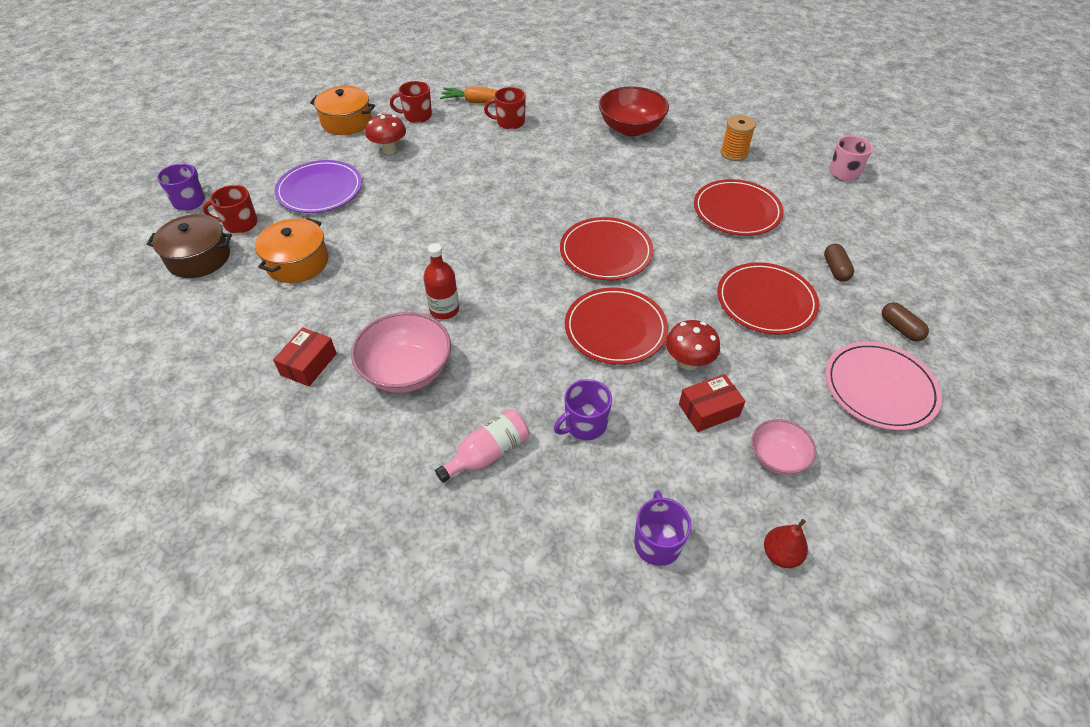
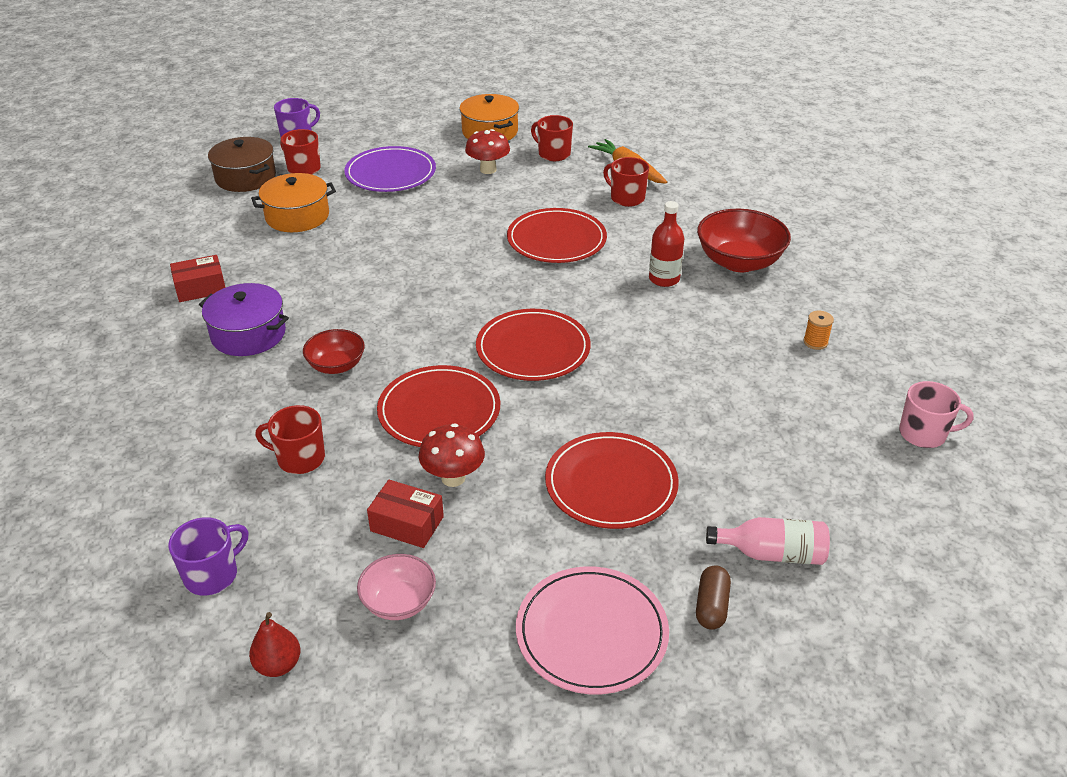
camera: 45 degrees right, 10 degrees down
pink bowl [351,312,451,393] -> purple pot [199,283,289,356]
red bottle [423,243,459,319] -> red bottle moved to [649,201,684,287]
pink bottle [435,409,529,483] -> pink bottle moved to [706,517,830,565]
purple mug [554,379,612,440] -> red mug [255,405,325,474]
red plate [694,179,784,236] -> red plate moved to [507,208,607,263]
orange spool [720,115,756,161] -> orange spool [803,311,834,350], size x0.63
brown capsule [824,244,854,282] -> none
none -> red bowl [303,329,365,374]

